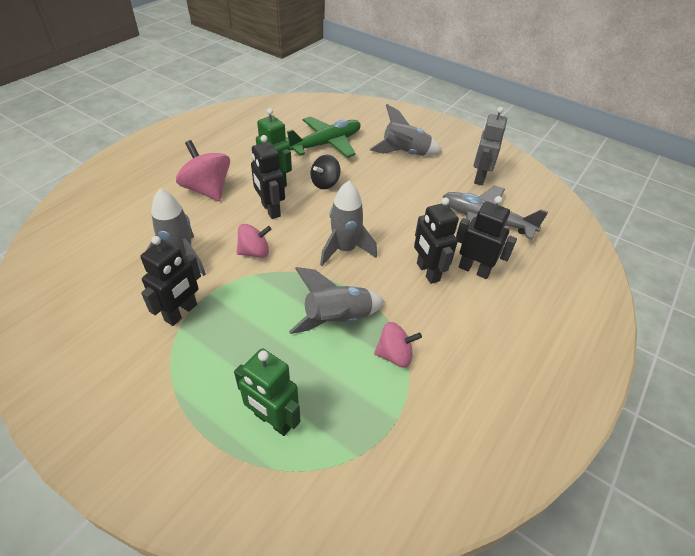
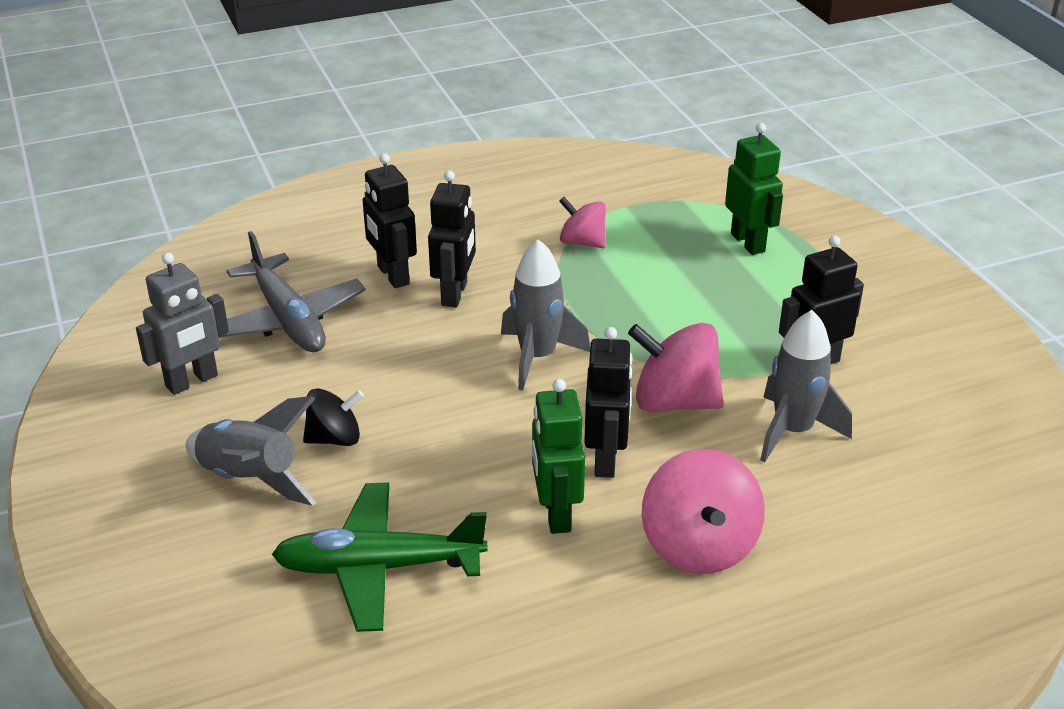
camera: 145 degrees left, 10 degrees down
pink spinning top [237,224,271,258] -> pink spinning top [628,323,724,412], size x1.60
grey rocket [289,267,385,334] -> none
black spinning top [311,155,341,189] -> black spinning top moved to [303,388,364,446]

